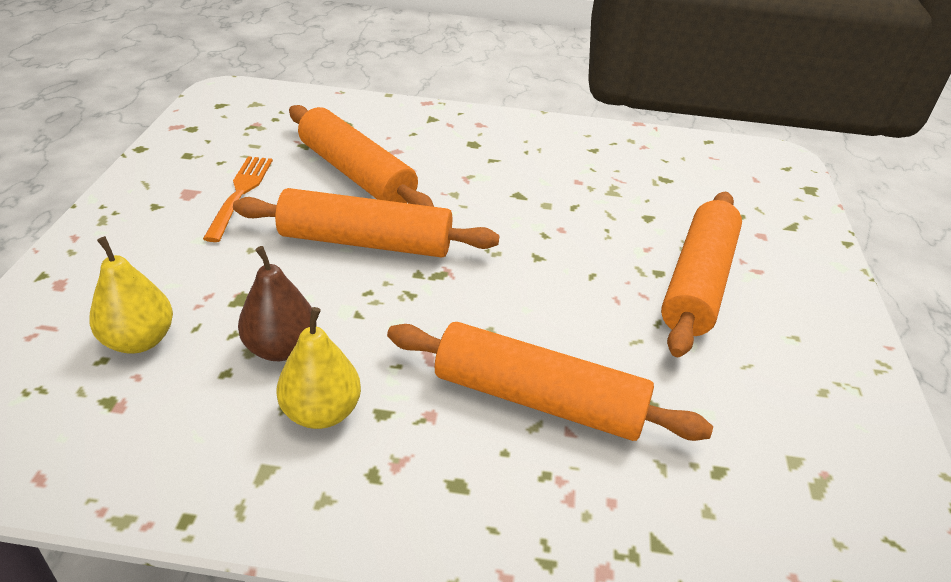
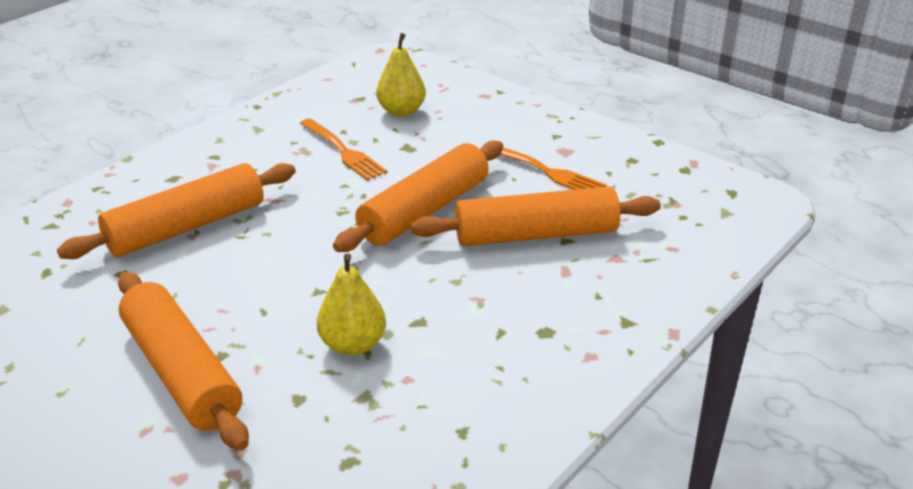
camera: 125 degrees right, 5 degrees down
brown pear [238,246,317,361] -> orange fork [300,118,388,181]
yellow pear [276,307,361,429] -> yellow pear moved to [317,253,386,356]

